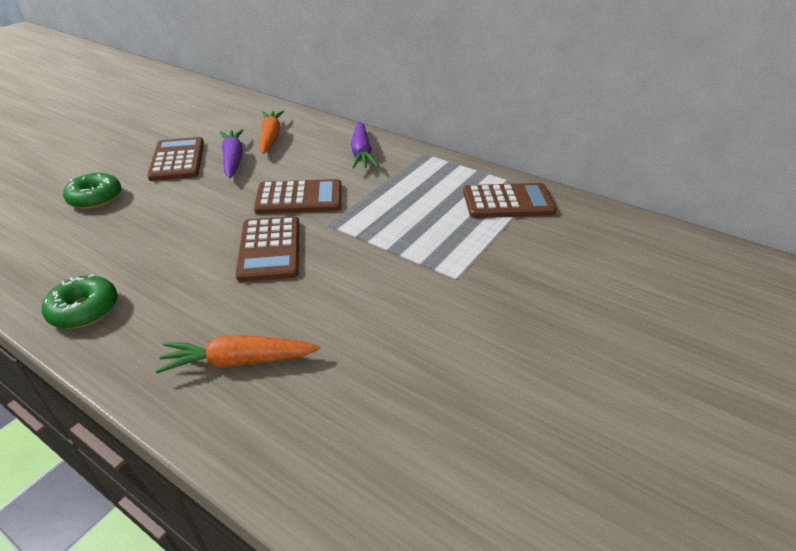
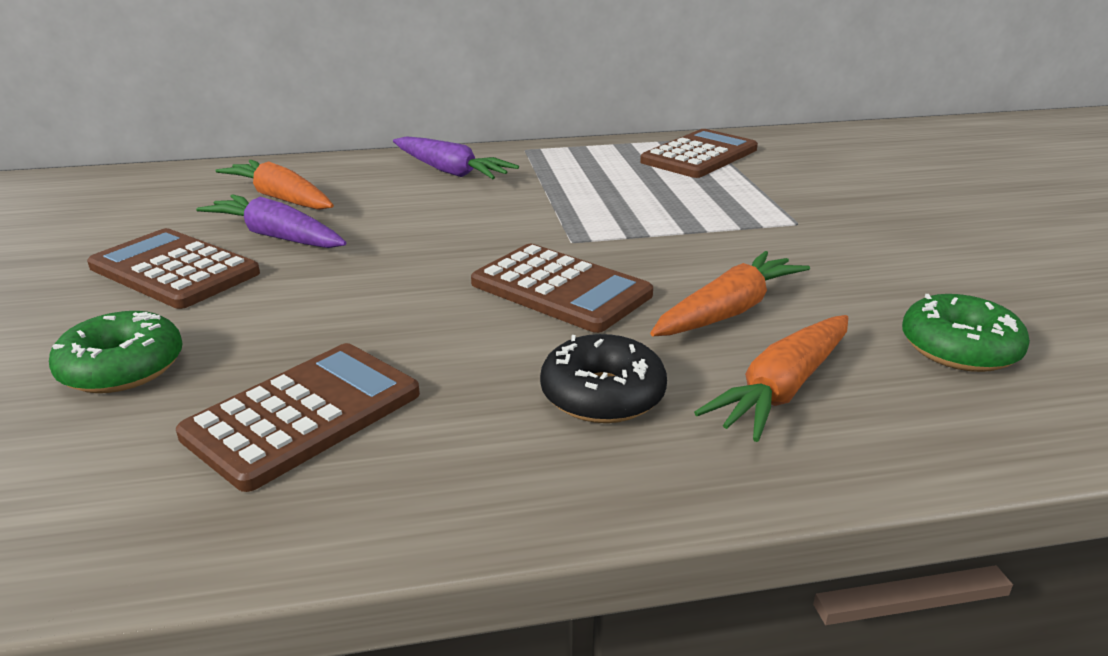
camera: 45 degrees left, 10 degrees down
green donut [42,274,118,329] -> green donut moved to [902,294,1030,372]
brown calculator [254,179,342,214] -> brown calculator moved to [176,343,420,492]
none -> black donut [540,334,667,423]
none -> orange carrot [650,251,810,336]

